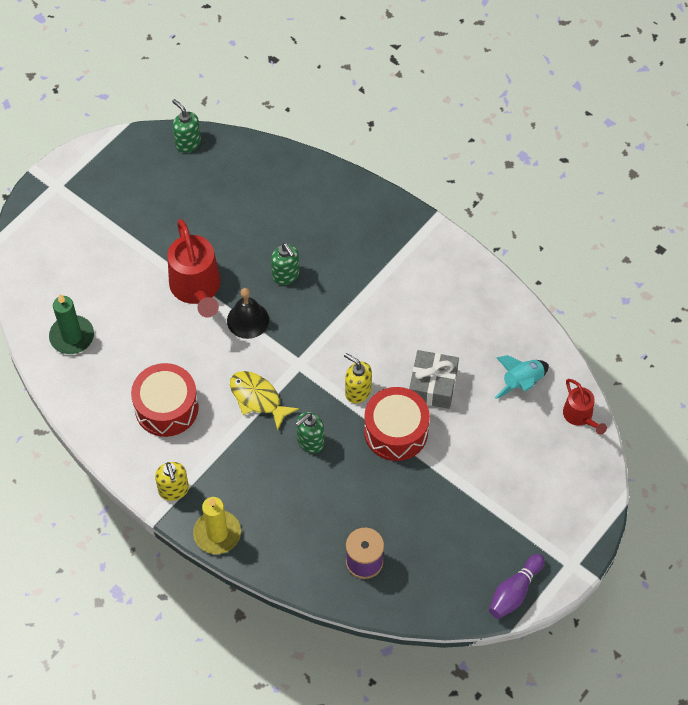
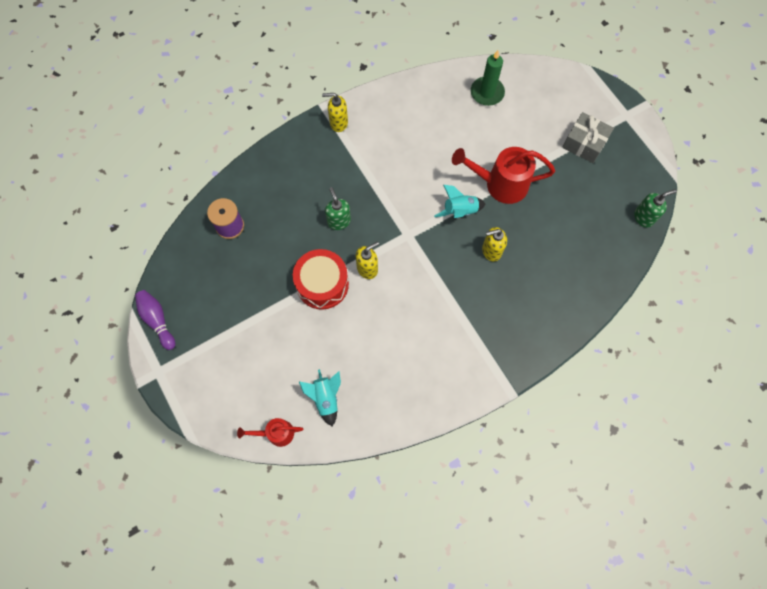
camera: 110 degrees right, 10 degrees up
red drum [131,363,199,437] -> none
yellow candle [193,497,241,554] -> none
black bell [227,288,269,339] -> turquoise rocket [434,185,485,218]
yellow fish [230,371,299,431] -> none
green soap dispenser [271,243,300,285] -> yellow soap dispenser [482,227,507,261]
grey gift [409,350,459,409] -> grey gift moved to [562,112,614,163]

